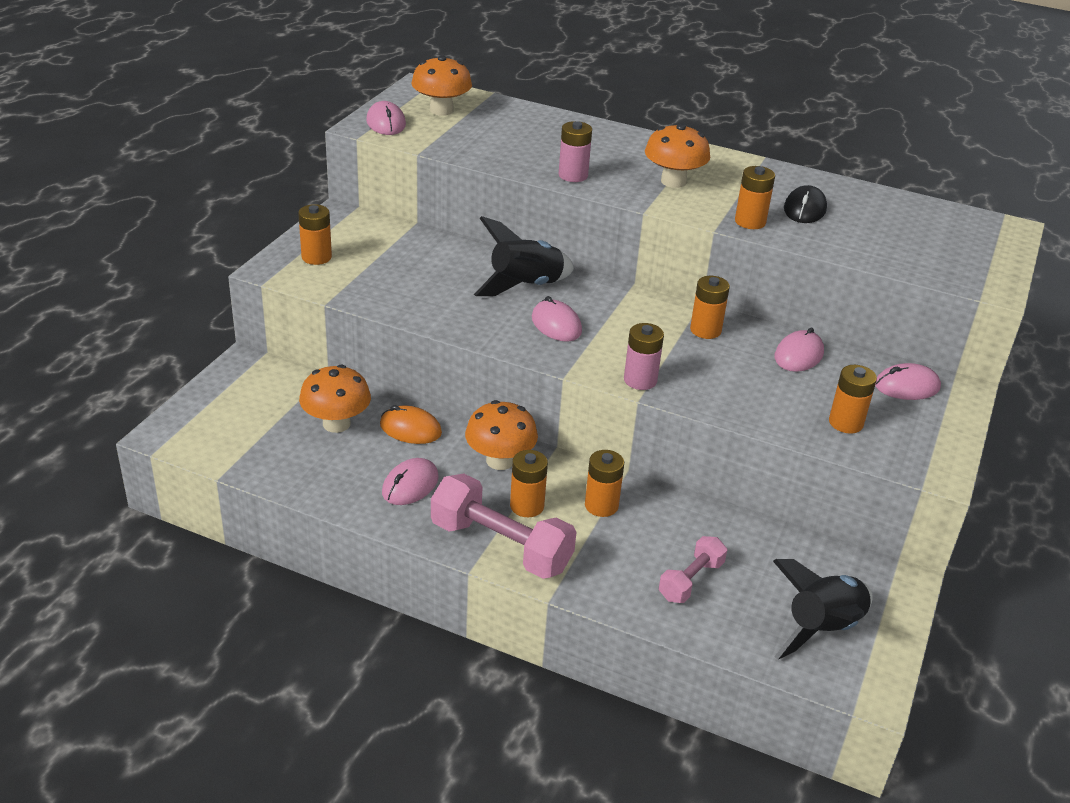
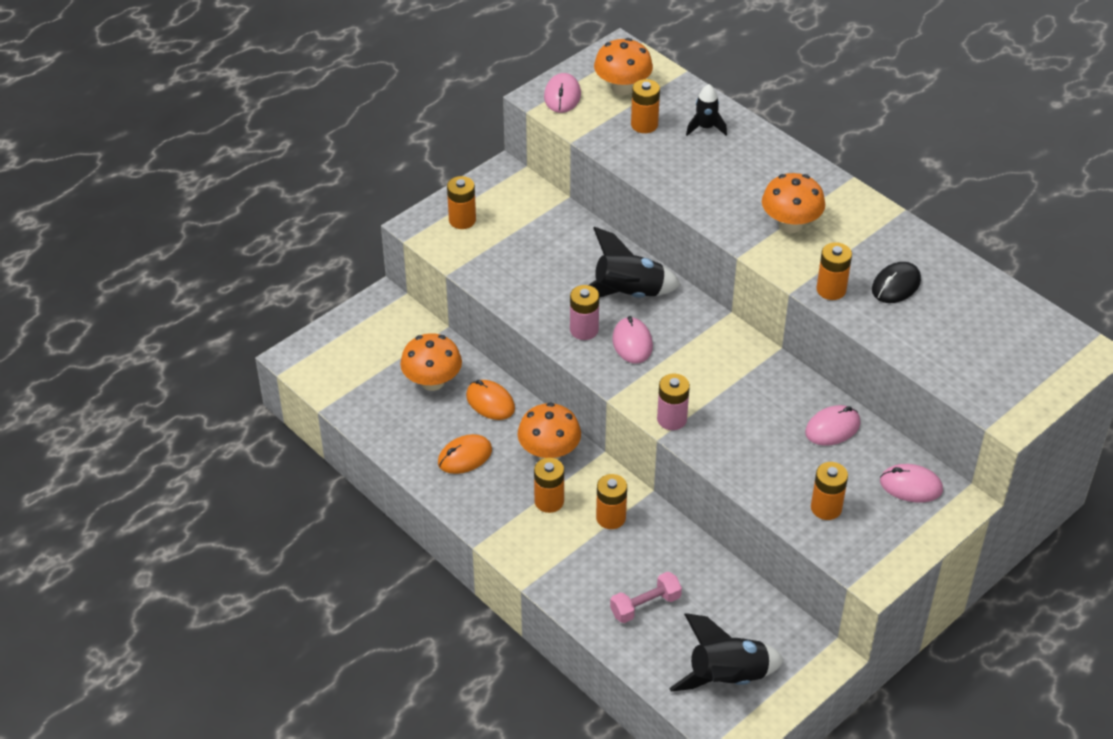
camera: 25 degrees right, 10 degrees up
pink mouse [382,458,439,505] -> orange mouse [438,434,492,474]
pink dumbbell [431,474,576,579] -> none
pink battery [559,121,592,182] -> pink battery moved to [570,285,599,340]
orange battery [690,276,730,339] -> orange battery moved to [631,79,660,133]
none -> black rocket [686,84,727,136]

